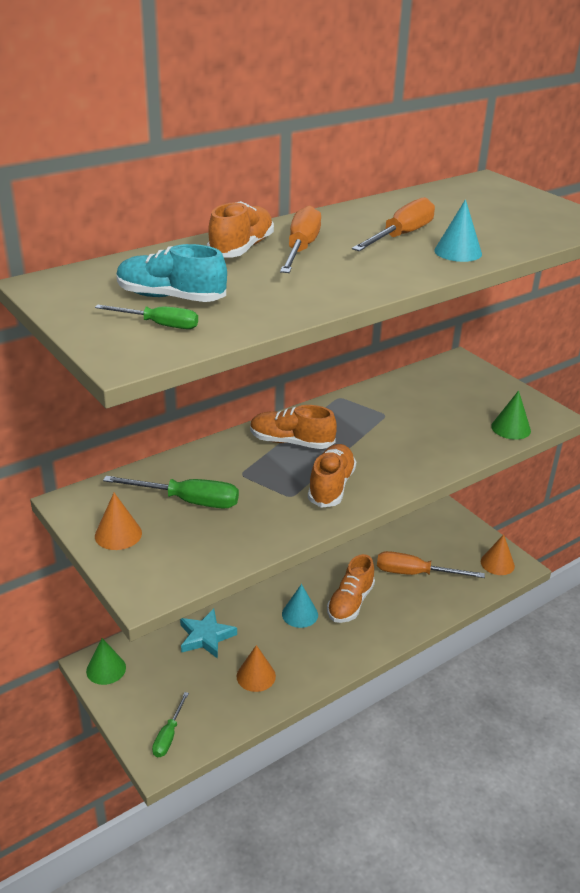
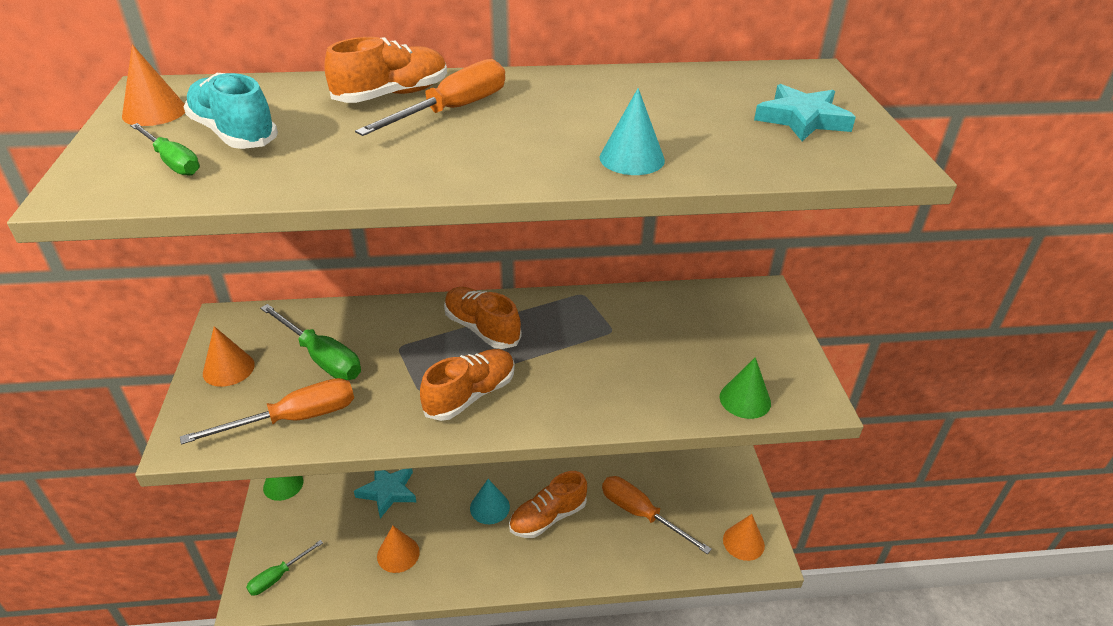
camera: 30 degrees right, 5 degrees up
orange screwdriver [352,197,435,251] -> orange screwdriver moved to [180,378,354,445]
none -> orange cone [122,44,185,126]
none -> turquoise star [754,84,856,141]

